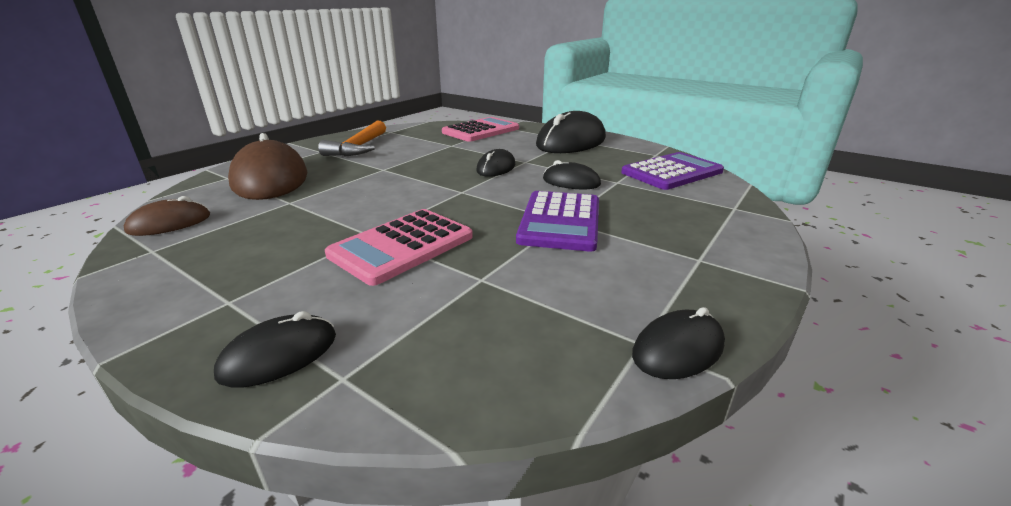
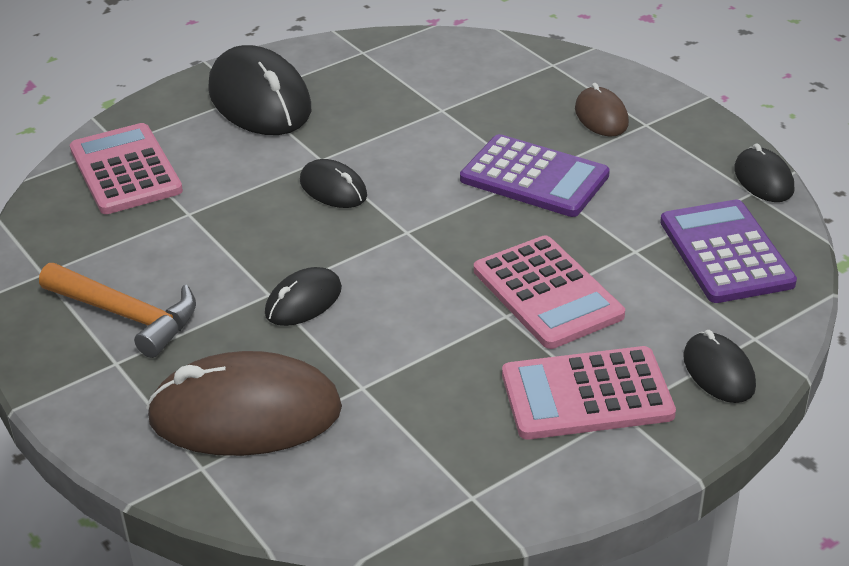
camera: 70 degrees left, 10 degrees up
brown mouse [124,196,210,236] -> brown mouse moved to [575,83,629,137]
black mouse [543,160,601,189] -> black mouse moved to [265,267,342,326]
purple calculator [621,152,724,190] -> purple calculator moved to [660,199,797,303]
none -> pink calculator [502,346,676,440]

